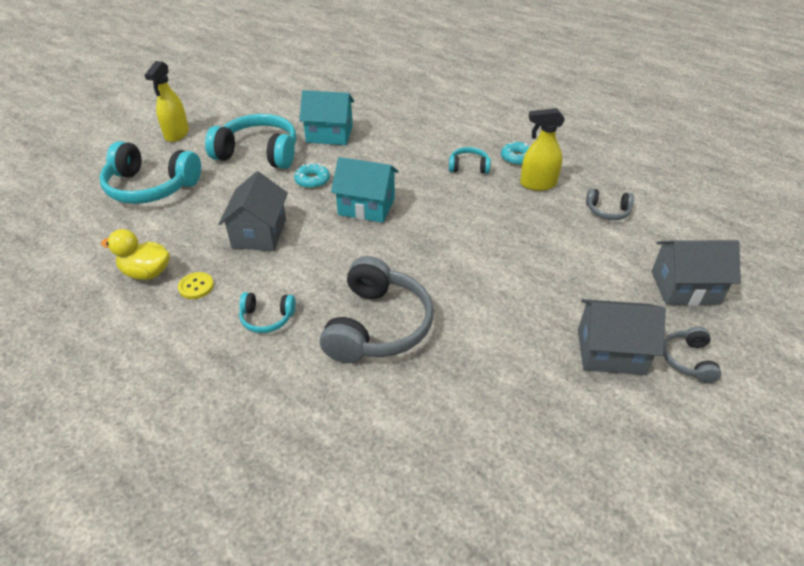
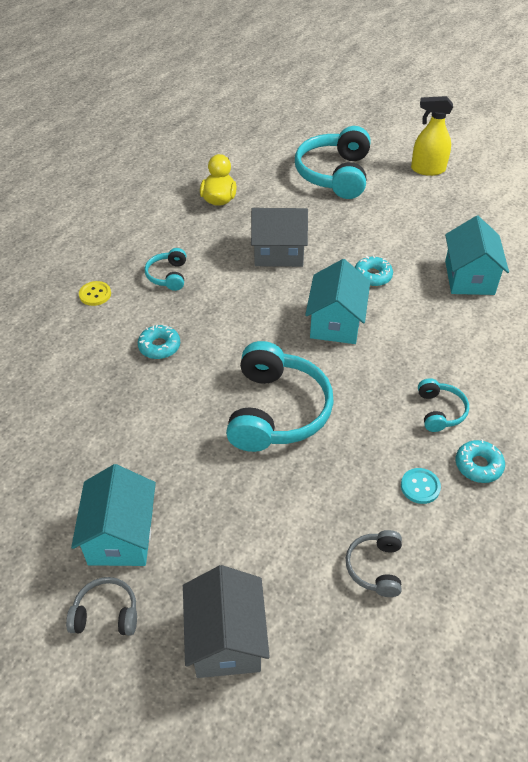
camera: 85 degrees right, 5 degrees up
yellow button [178,272,214,299] -> yellow button moved to [79,281,111,306]
turquoise headphones [205,114,296,169] -> turquoise headphones moved to [226,341,334,452]
grey headphones [320,256,434,363] -> turquoise donut [138,325,180,359]
yellow spray bottle [520,108,565,191] -> turquoise button [401,468,441,504]
grey house [578,299,666,375] -> turquoise house [71,464,156,566]

